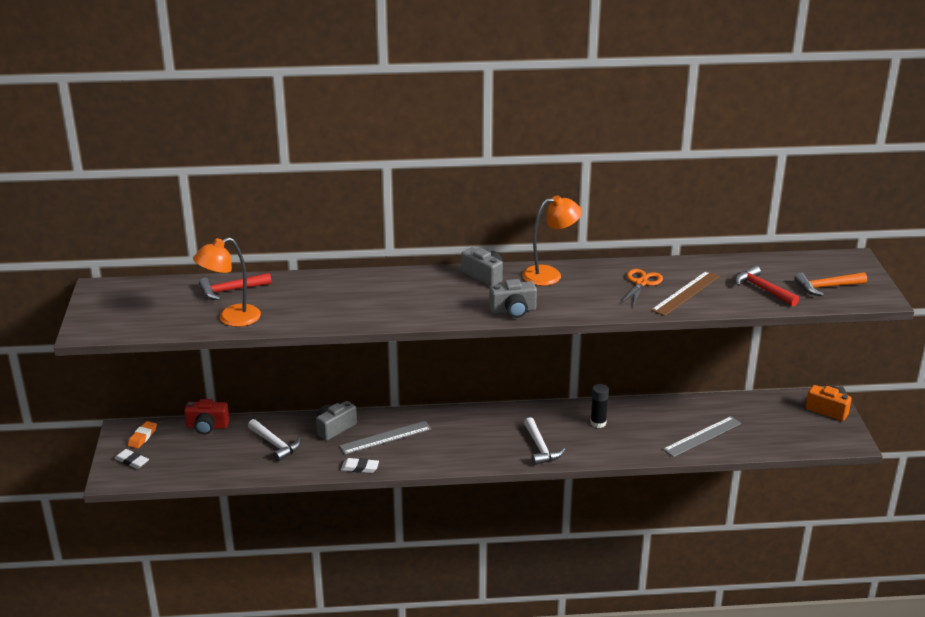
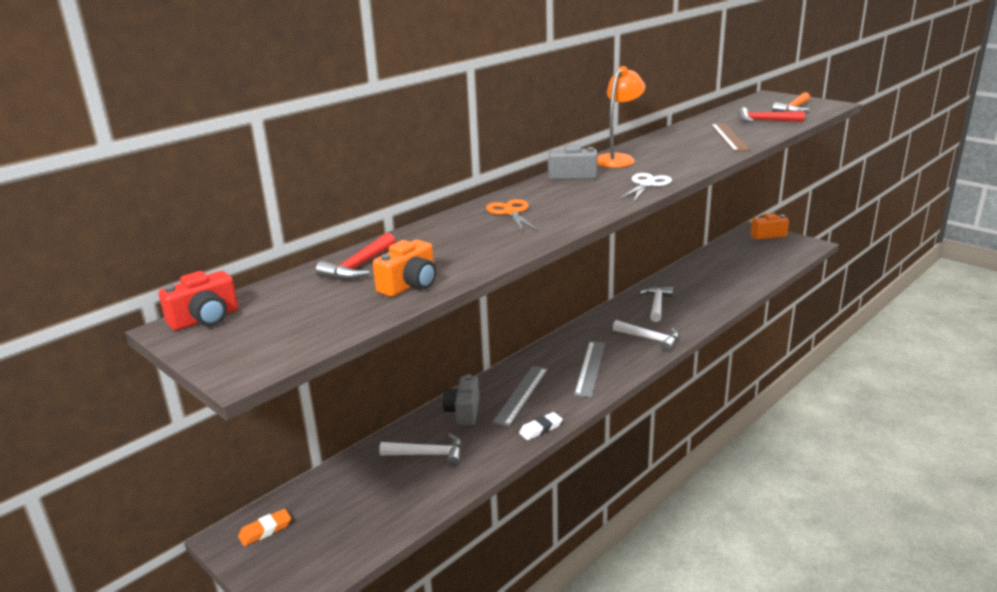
camera: 40 degrees left, 5 degrees down
white eraser [114,449,149,469] -> none
orange eraser [128,421,157,449] -> orange eraser turned 75 degrees clockwise [238,509,291,546]
red camera [184,399,229,435] -> red camera moved to [159,271,238,331]
orange lamp [193,237,261,327] -> orange camera [373,240,436,297]
grey camera [489,279,537,318] -> white scissors [619,173,672,202]
black glue stick [590,384,609,428] -> white hammer [639,286,673,322]
orange scissors [621,269,663,307] -> orange scissors moved to [486,199,539,232]
grey ruler [663,416,742,457] -> grey ruler moved to [574,341,605,397]

